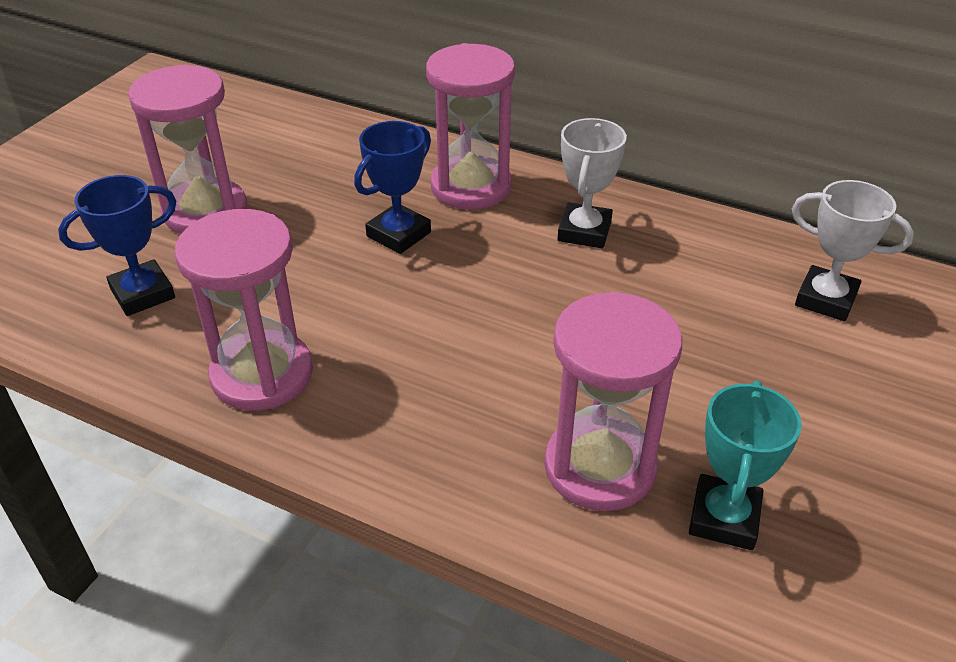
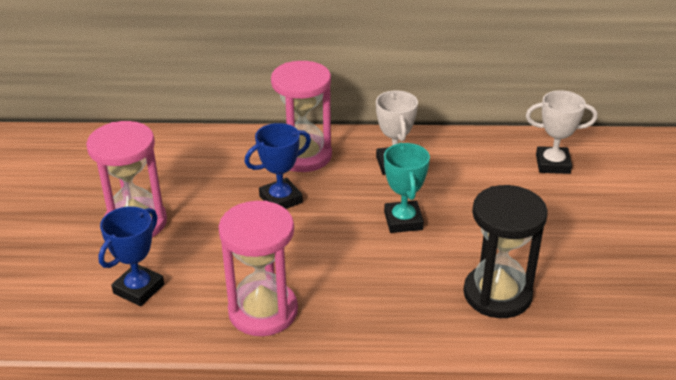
camera: 25 degrees left, 5 degrees down
blue trophy [354,121,431,254] -> blue trophy turned 45 degrees clockwise [245,123,311,209]
pink hourglass [544,292,682,511] -> black hourglass [463,185,548,318]
turquoise trophy [689,380,802,550] -> turquoise trophy moved to [384,143,430,233]

